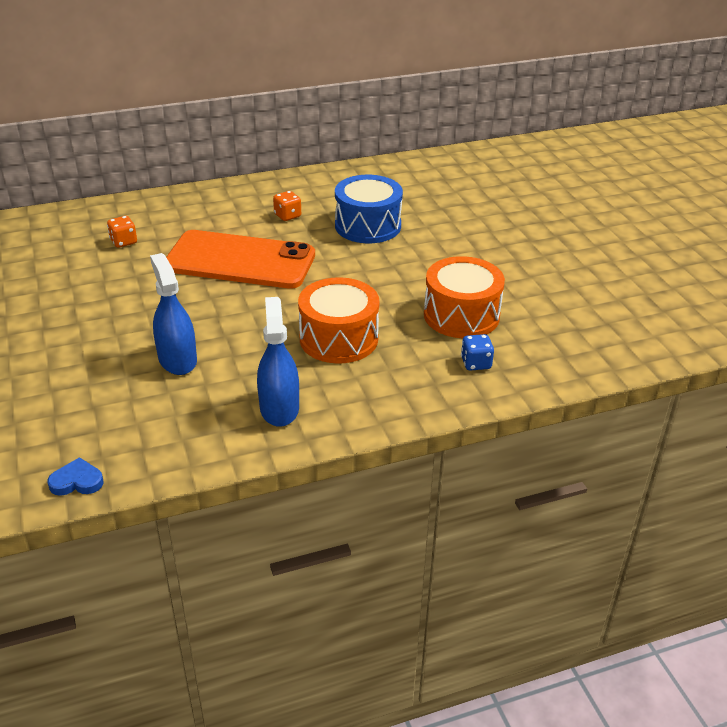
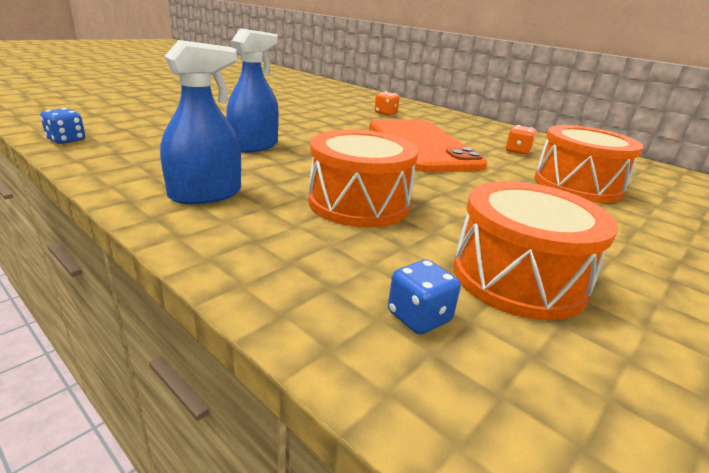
camera: 60 degrees right, 10 degrees down
blue heart [48,457,104,496] -> blue dice [40,108,85,144]
blue drum [335,175,403,243] -> orange drum [534,125,643,203]

